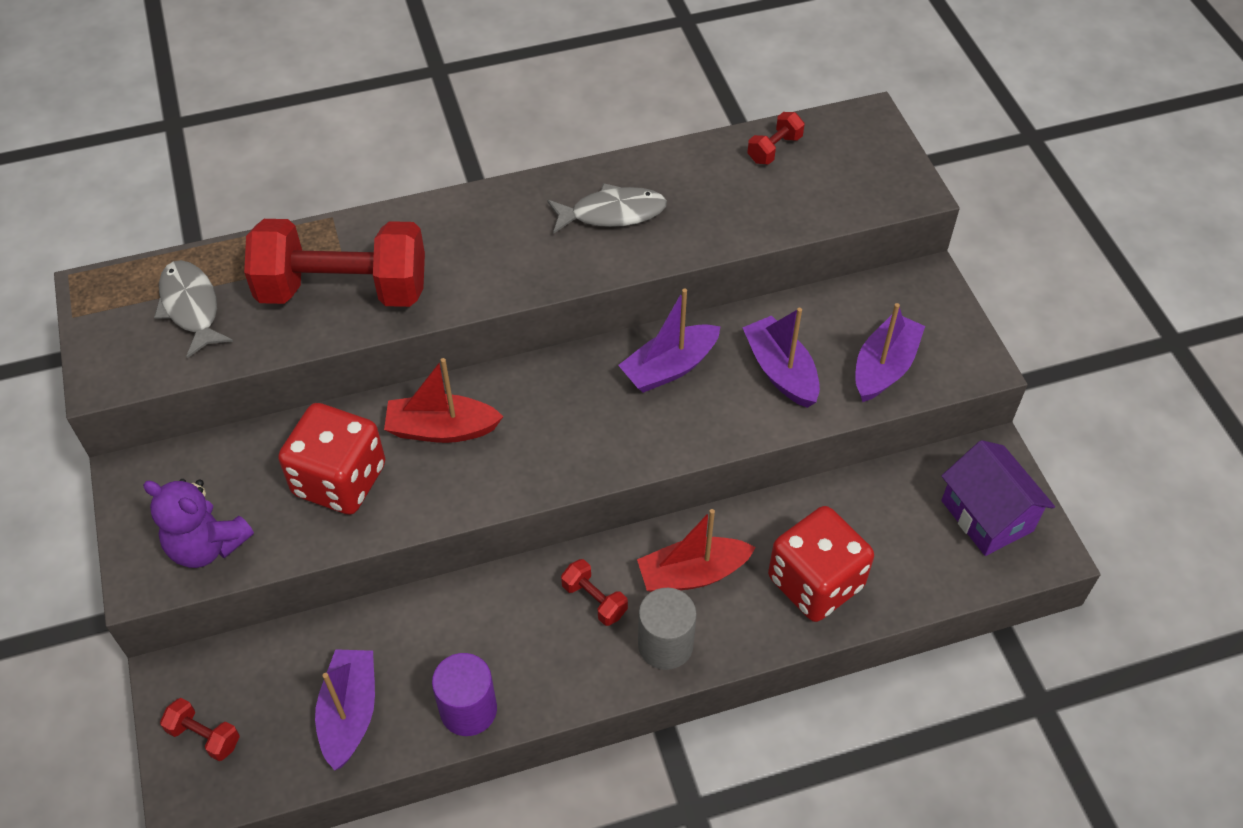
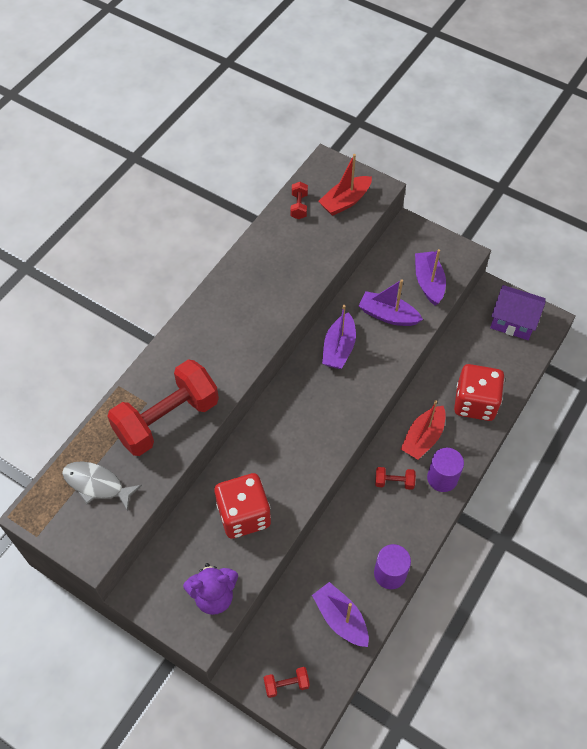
camera: 40 degrees left, 5 degrees up
red boat [384,358,504,443] -> red boat moved to [318,154,372,216]
grey fish [547,183,667,234] -> none
grey cylinder [638,588,697,670] -> purple cylinder [427,448,464,492]

